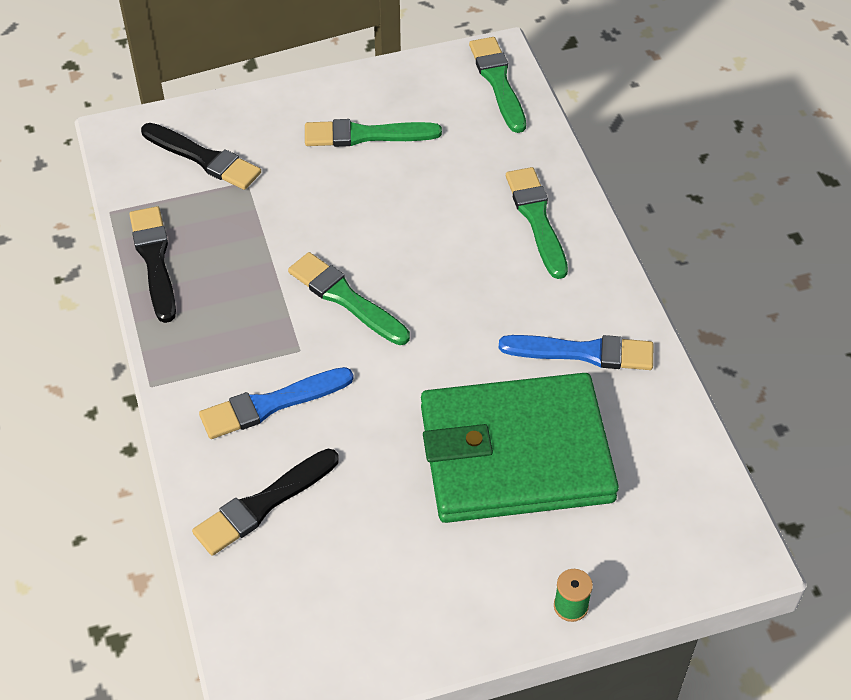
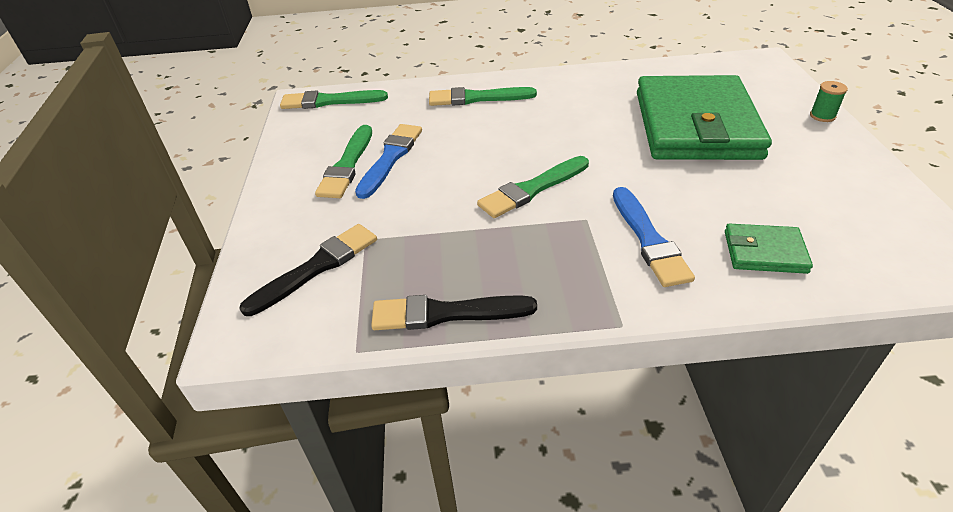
camera: 75 degrees left, 10 degrees down
black brush [192,449,339,556] -> green wallet [725,224,813,274]
blue brush [499,335,654,370] -> blue brush moved to [355,124,422,199]

